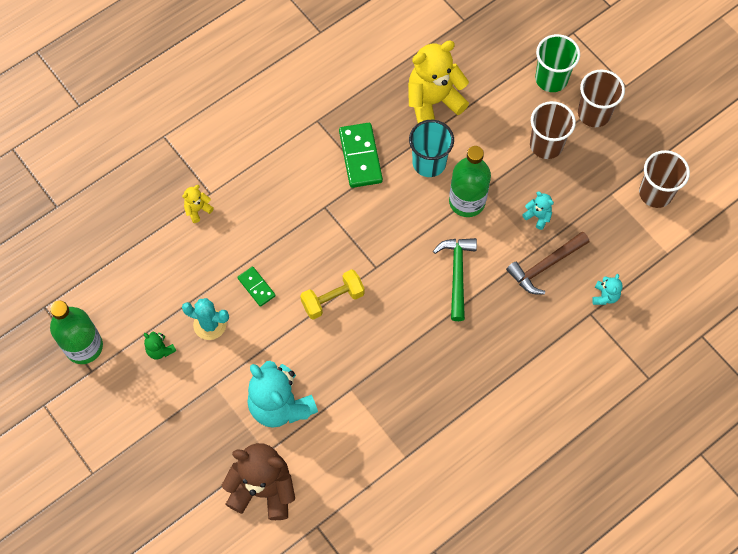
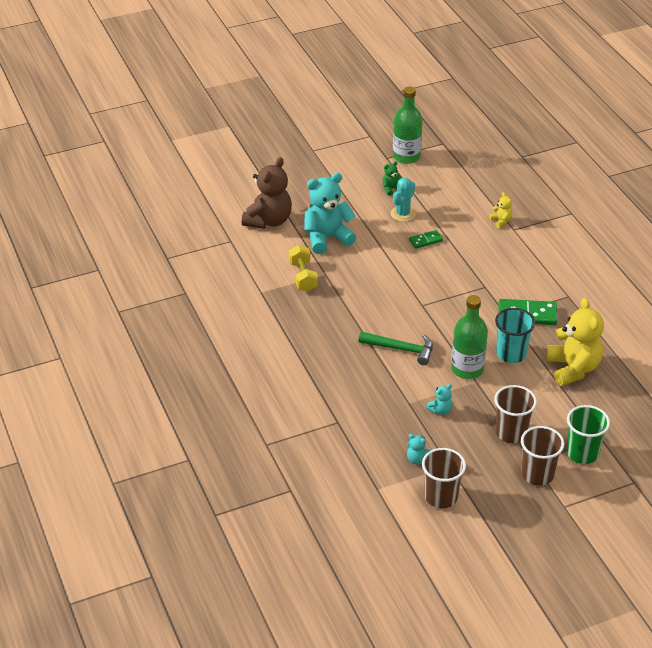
camera: 105 degrees right, 25 degrees down
yellow dumbbell [300,269,365,320] -> yellow dumbbell moved to [289,245,318,292]
brown hammer [506,232,589,295] -> none
turquoise teddy bear [592,274,622,305] -> turquoise teddy bear moved to [407,434,431,465]

